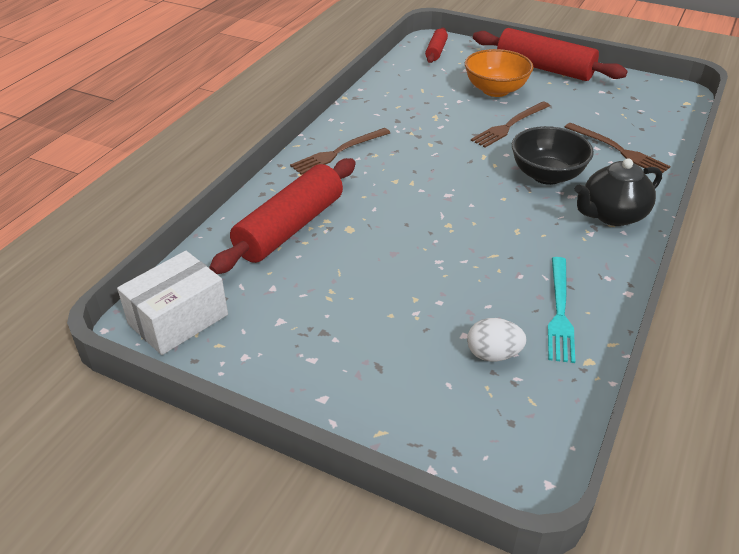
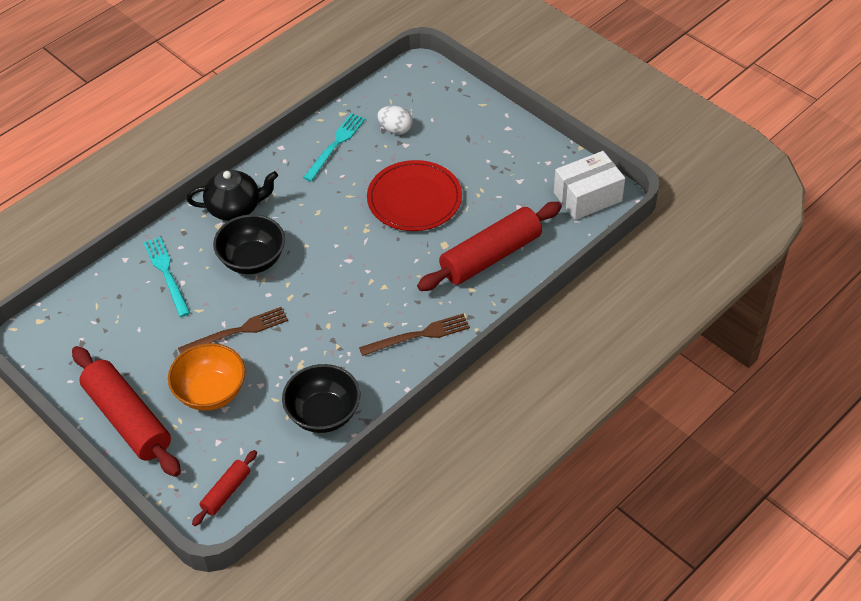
camera: 160 degrees left, 10 degrees up
brown fork [565,123,670,173] -> turquoise fork [144,237,190,317]
none -> black bowl [282,364,360,433]
none -> red plate [367,160,462,231]

